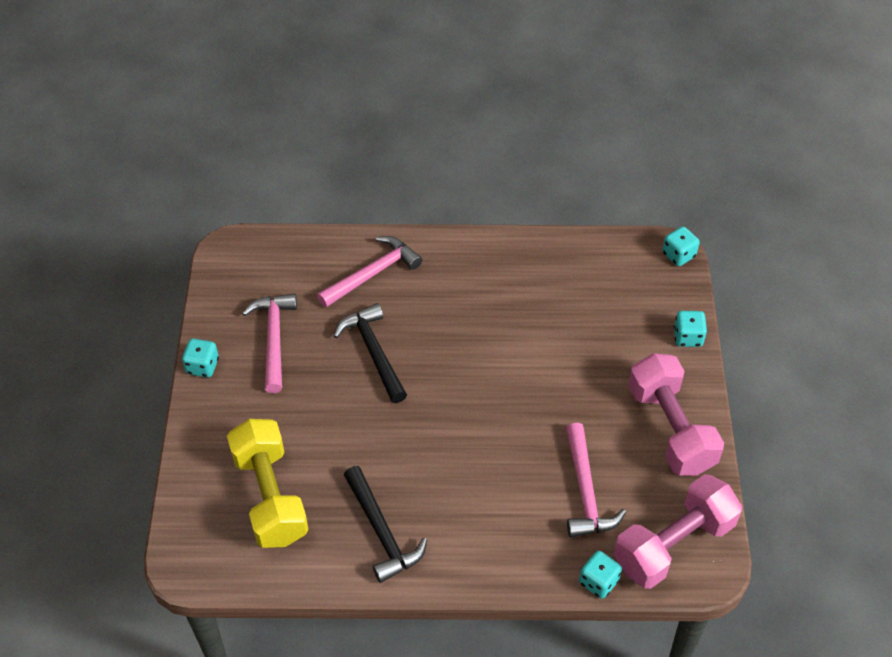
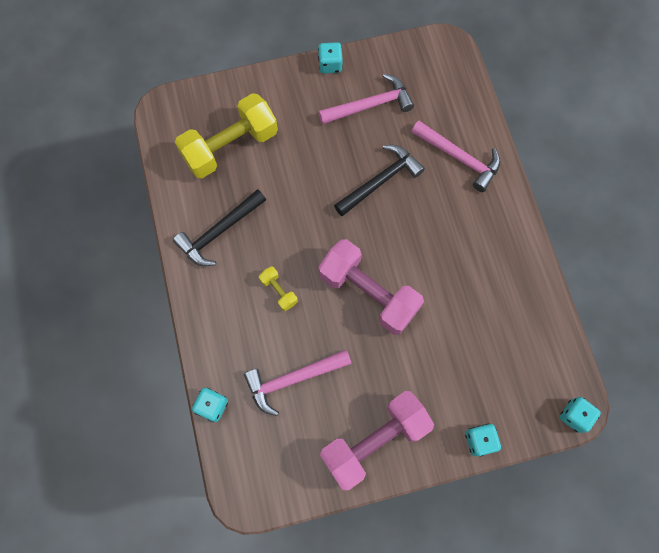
camera: 75 degrees right, 20 degrees up
pink dumbbell [614,474,742,589] -> pink dumbbell moved to [318,239,424,335]
none -> yellow dumbbell [259,266,298,311]

